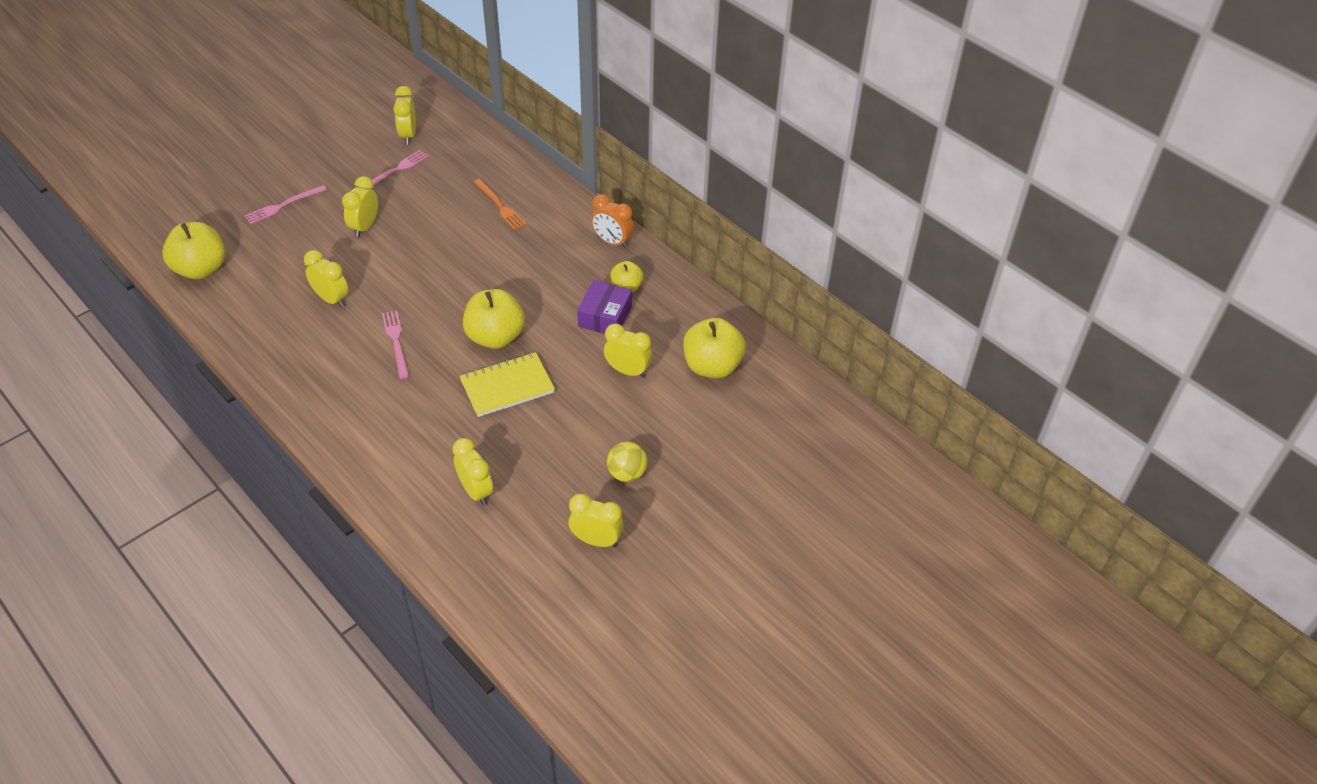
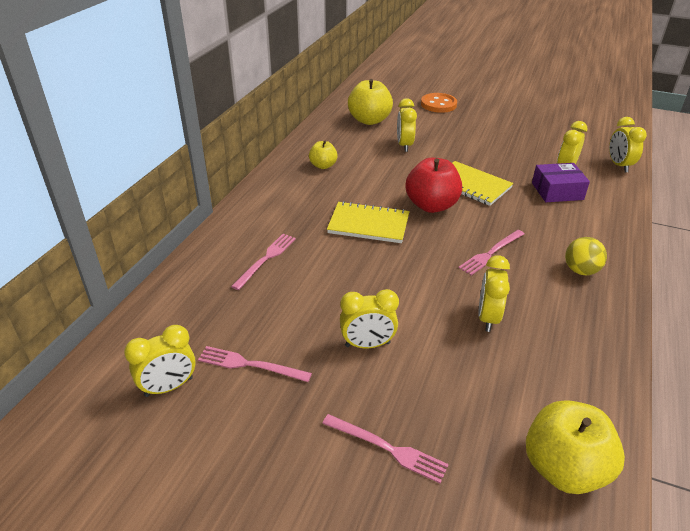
camera: 115 degrees left, 10 degrees down
yellow apple [463,289,525,349] -> red apple [405,158,462,213]
orange fork [473,179,527,230] -> pink fork [231,234,296,290]
yellow clock [568,494,623,547] -> yellow clock moved to [609,117,647,172]
purple box [577,280,632,334] -> purple box moved to [532,163,590,202]
orange clock [591,194,634,249] -> none
yellow ball [607,442,647,482] -> yellow ball moved to [565,237,607,275]
none -> yellow notebook [327,201,410,243]
none -> orange button [421,93,457,113]

